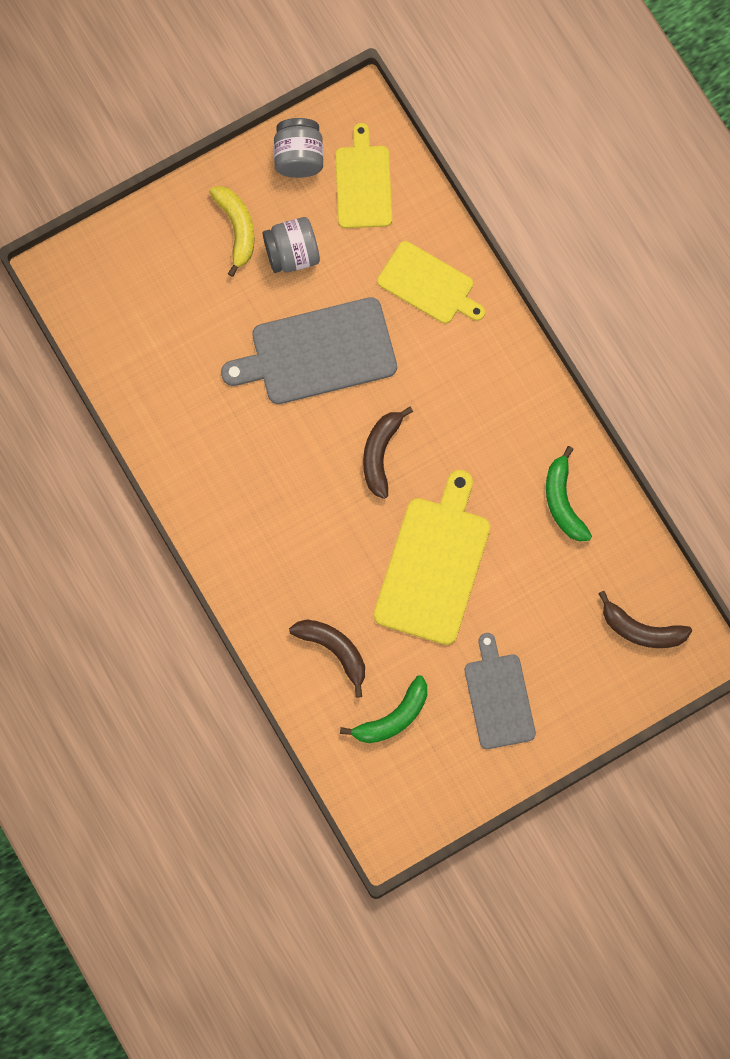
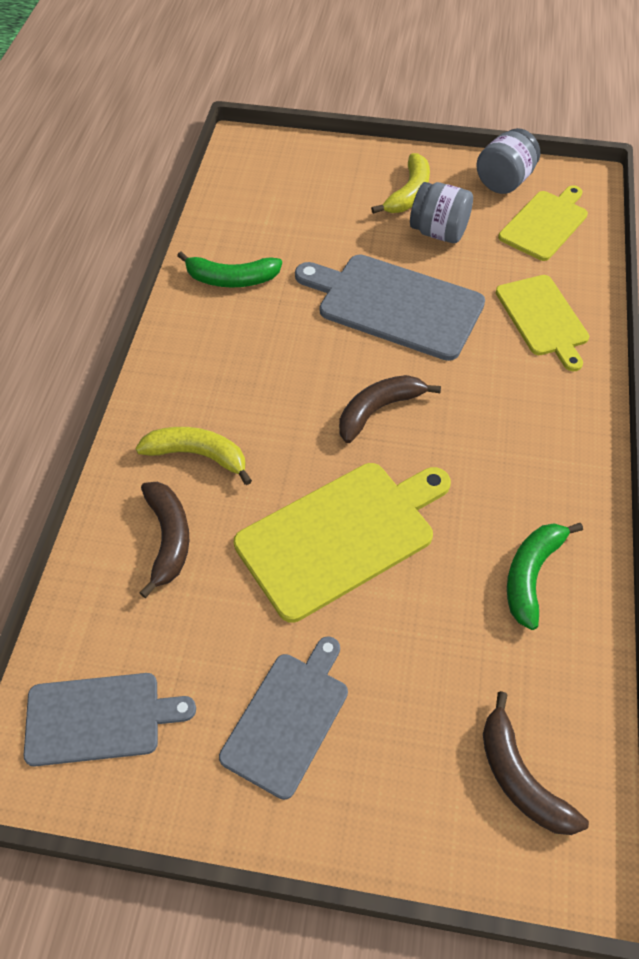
camera: 40 degrees right, 20 degrees down
green banana [340,675,427,743] -> green banana moved to [177,252,282,287]
none -> grey cutting board [23,673,196,766]
none -> yellow banana [135,427,252,485]

